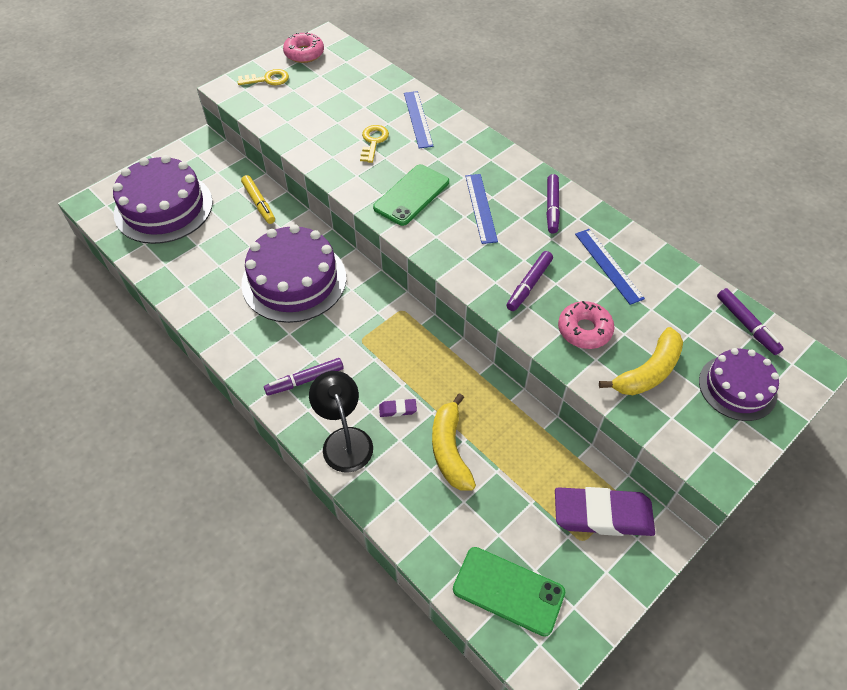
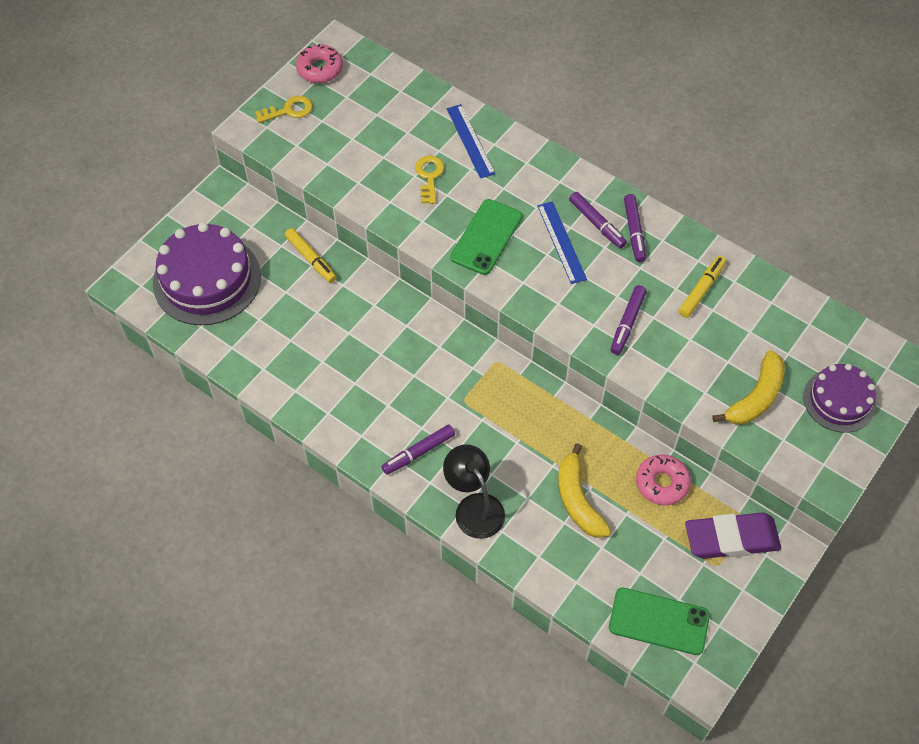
camera: 10 degrees left, 5 degrees up
purple cake [241,224,346,323] -> none
purple eraser [379,399,417,417] -> none
pink donut [558,301,615,349] -> pink donut moved to [636,454,691,506]
blue ruler [575,229,645,305] -> yellow marker [679,256,726,318]
purple marker [717,288,784,355] -> purple marker moved to [569,192,627,249]

